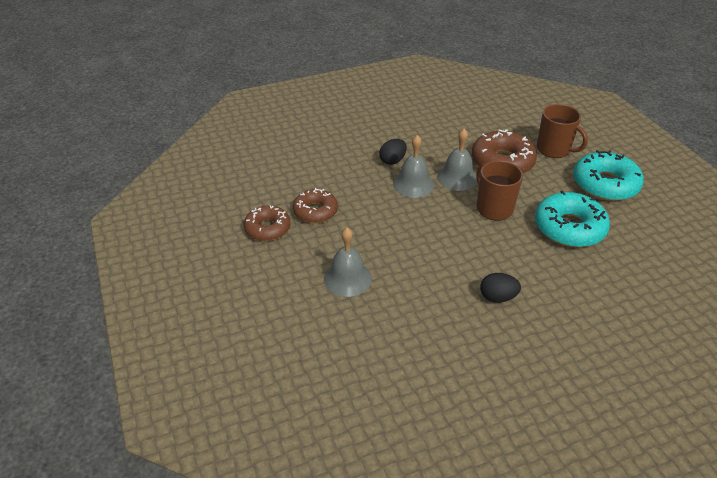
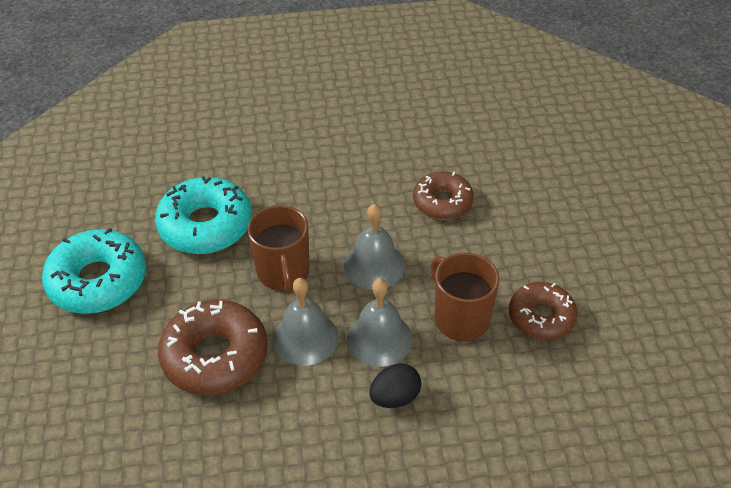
camera: 165 degrees left, 5 degrees up
brown donut [244,205,291,241] -> brown donut moved to [413,171,474,220]
grey bell [324,228,372,297] -> grey bell moved to [344,204,405,290]
black egg [480,273,521,303] -> none
brown mug [537,104,588,158] -> brown mug moved to [431,253,499,341]

